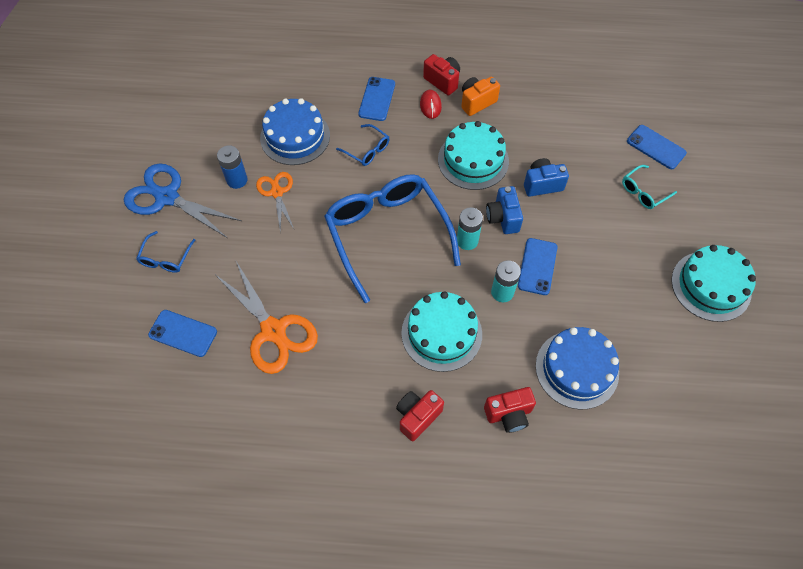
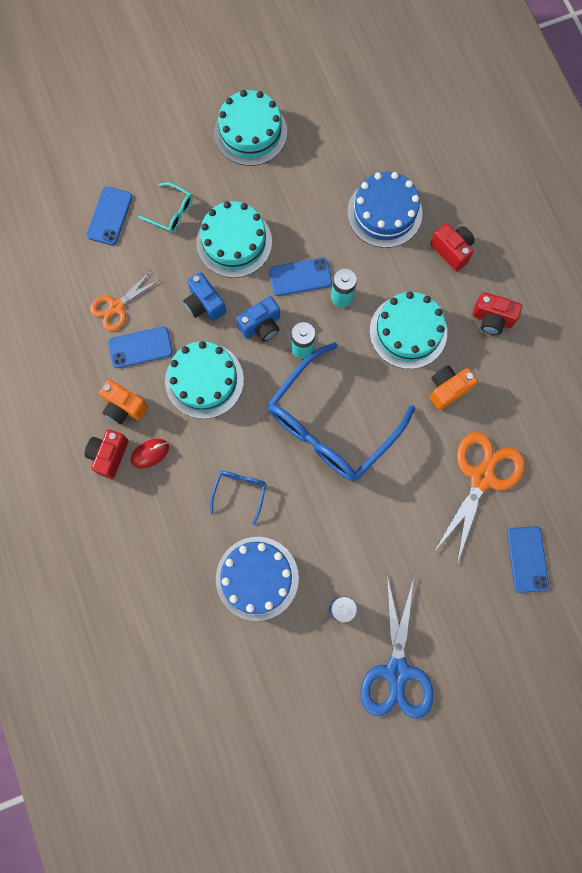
camera: 115 degrees left, 15 degrees up
blue glasses [136,231,195,273] -> none
orange scissors [256,172,294,232] -> orange scissors moved to [90,270,161,331]
blue phone [358,77,395,121] -> blue phone moved to [108,327,173,368]
none -> turquoise cake [196,201,272,278]
none -> orange camera [430,365,478,410]

